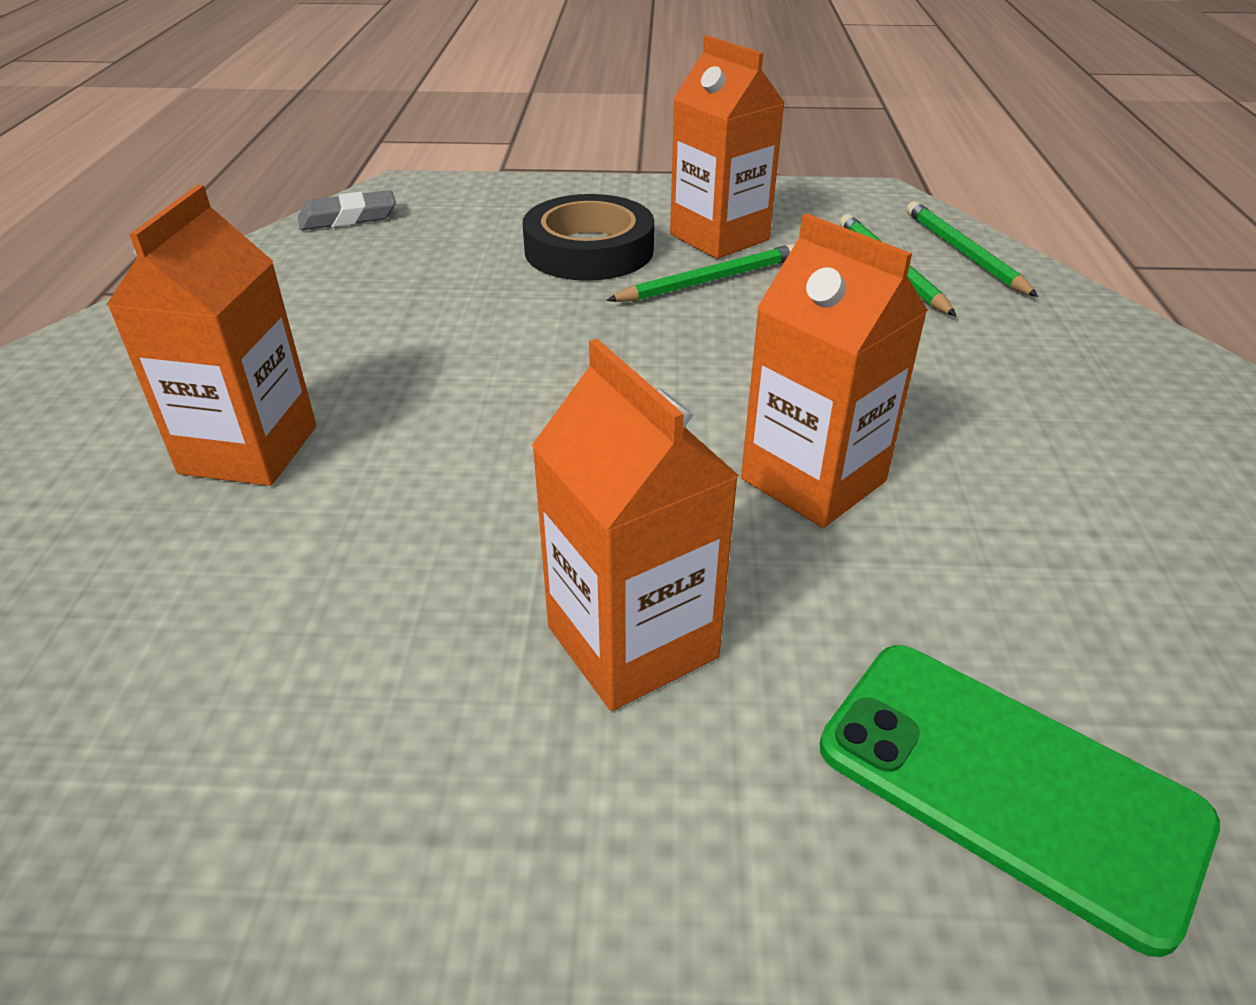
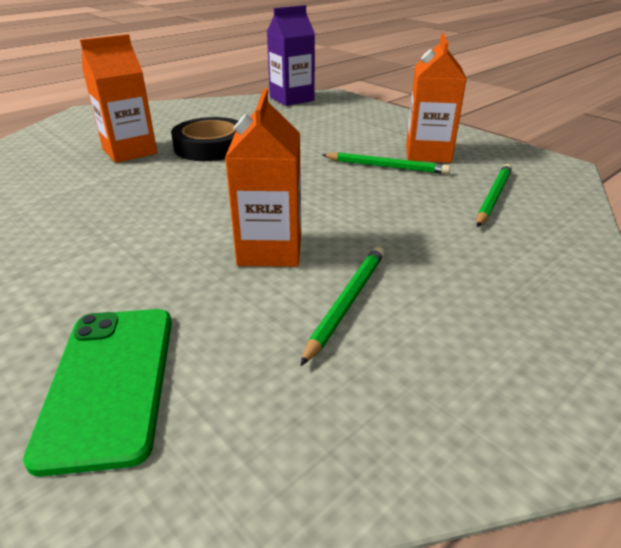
camera: 45 degrees right, 5 degrees down
grey eraser [298,190,396,230] -> purple carton [267,5,315,106]
black tape [523,194,654,281] -> black tape moved to [171,117,238,161]
orange carton [531,339,739,711] -> none
green pencil [906,201,1038,297] -> green pencil moved to [300,246,384,366]

